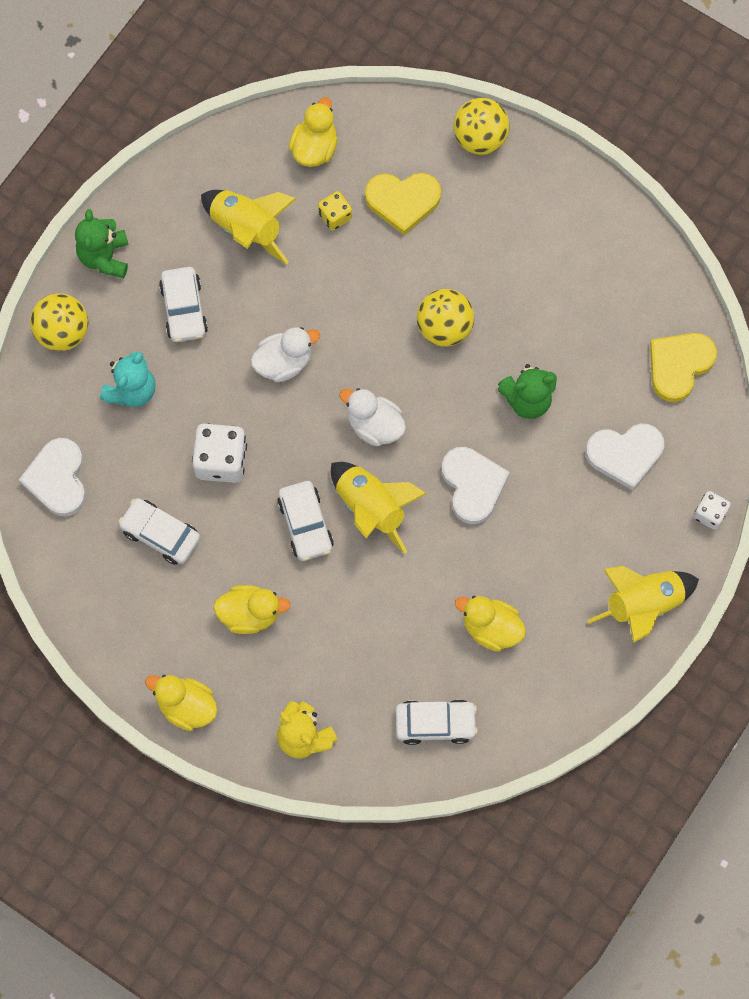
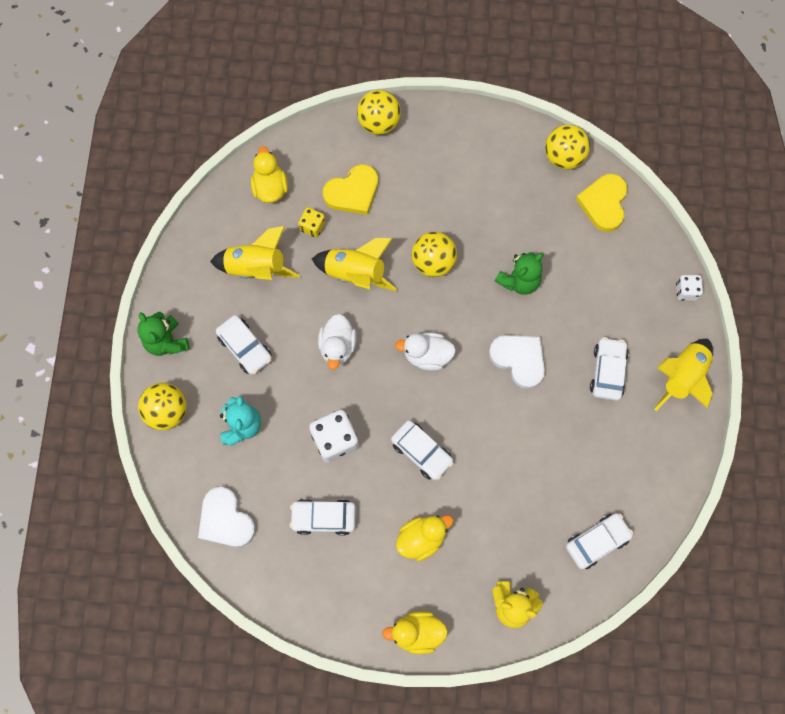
camera: 30 degrees left, 0 degrees up
white duck [251,327,320,382] -> white duck turned 150 degrees clockwise [318,314,357,370]
yellow rocket [331,462,427,554] -> yellow rocket moved to [312,238,397,291]
yellow duck [455,596,526,652] -> none
white heart [586,424,664,491] -> none
none -> yellow ball [545,124,590,170]
none -> white car [590,337,629,401]

